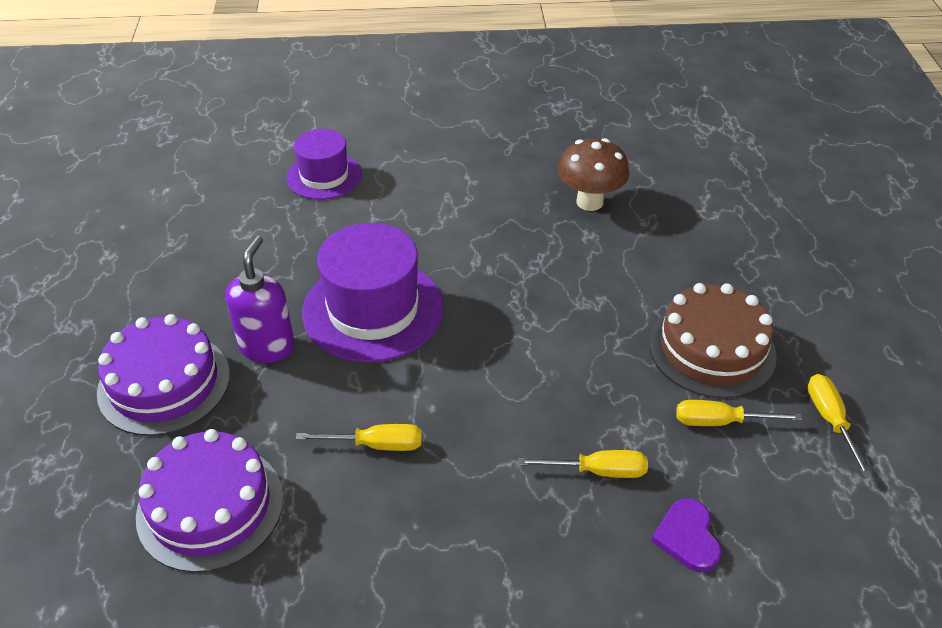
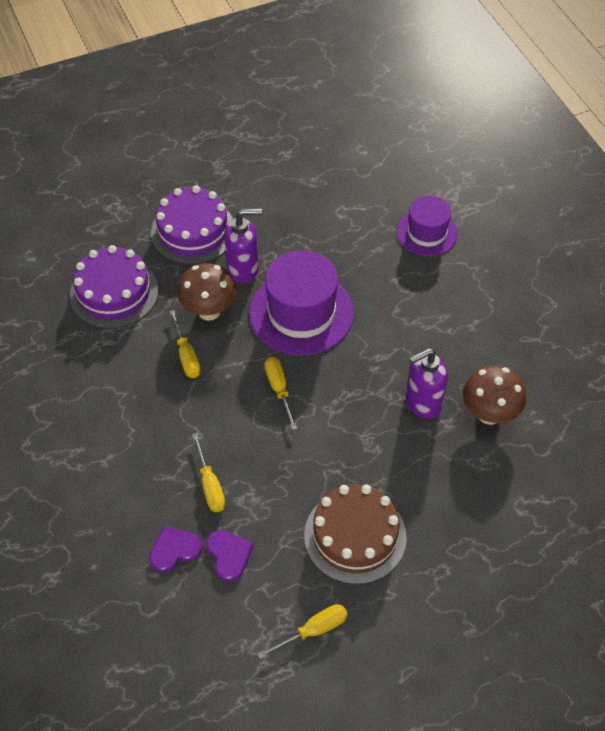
camera: 70 degrees right, 10 degrees up
yellow screwdriver [676,400,802,426] -> yellow screwdriver moved to [264,357,298,430]
none -> brown mushroom [177,263,237,321]
none -> purple heart [206,530,253,582]
none -> purple soap dispenser [406,348,448,419]

